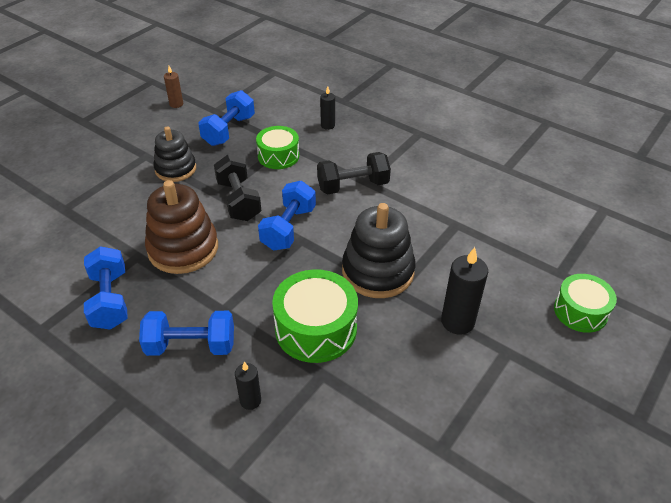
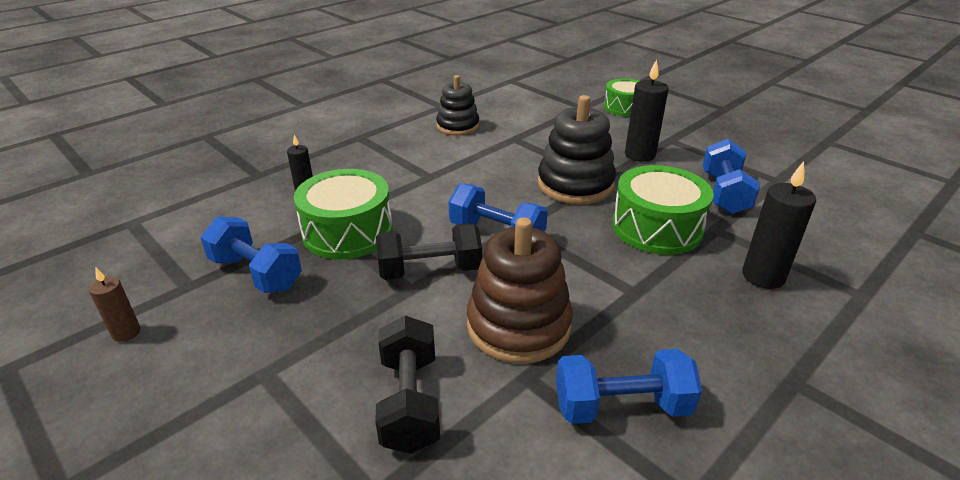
camera: 80 degrees left, 10 degrees down
blue dumbbell [139,311,234,356] -> blue dumbbell moved to [703,139,760,214]
black stacking toy [153,126,196,182] -> black stacking toy moved to [436,75,479,136]
black candle [235,362,261,410] -> black candle [742,161,816,289], size x1.74
green drum [256,126,299,169] -> green drum [294,169,393,259], size x1.52
black dumbbell [317,152,391,194] -> black dumbbell moved to [375,315,440,454]

